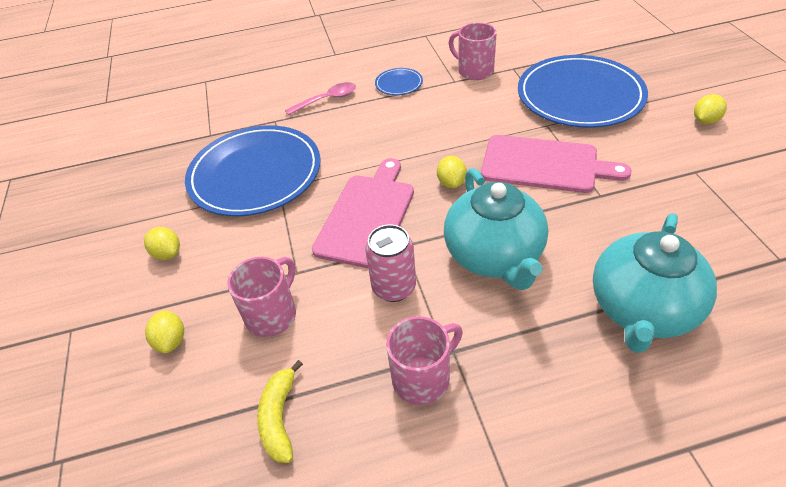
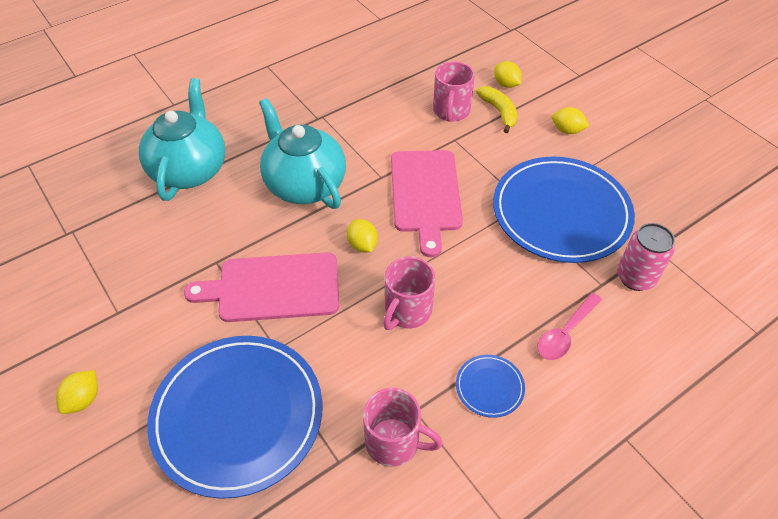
camera: 155 degrees right, 5 degrees up
yellow banana [257,360,303,463] -> yellow banana moved to [476,86,517,133]
pink can [365,224,416,302] -> pink can moved to [617,223,675,291]
pink mug [386,316,463,405] -> pink mug moved to [383,257,435,330]

